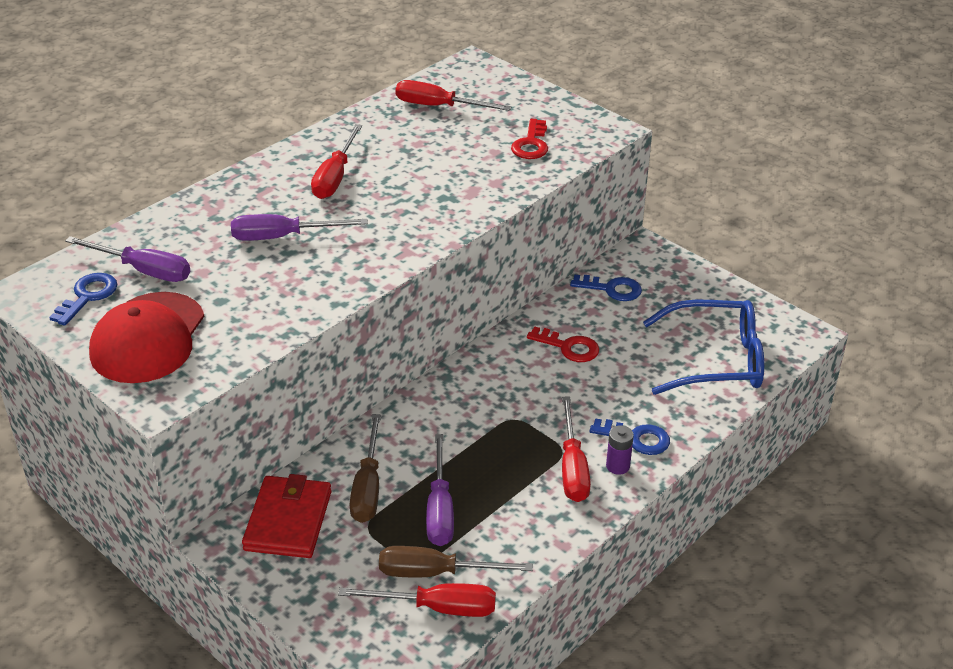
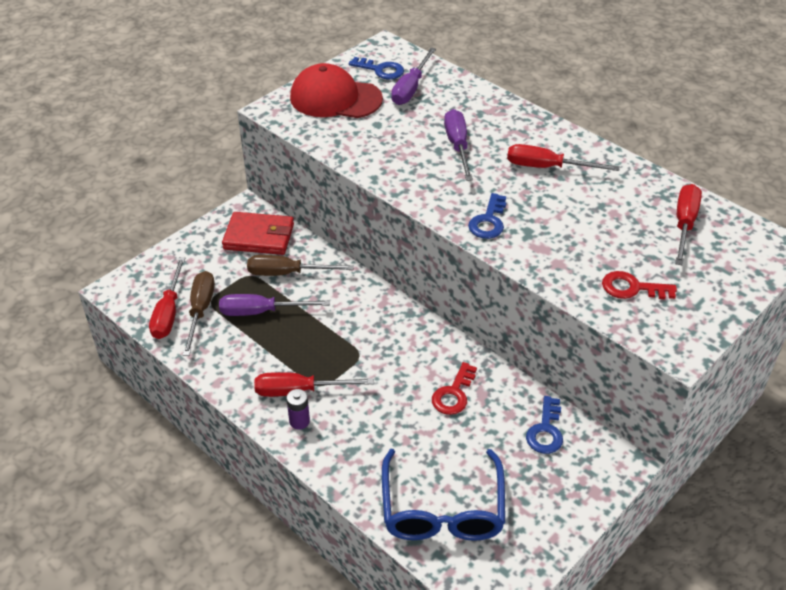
camera: 90 degrees right, 5 degrees up
blue key [590,418,670,455] -> blue key moved to [468,193,506,239]

